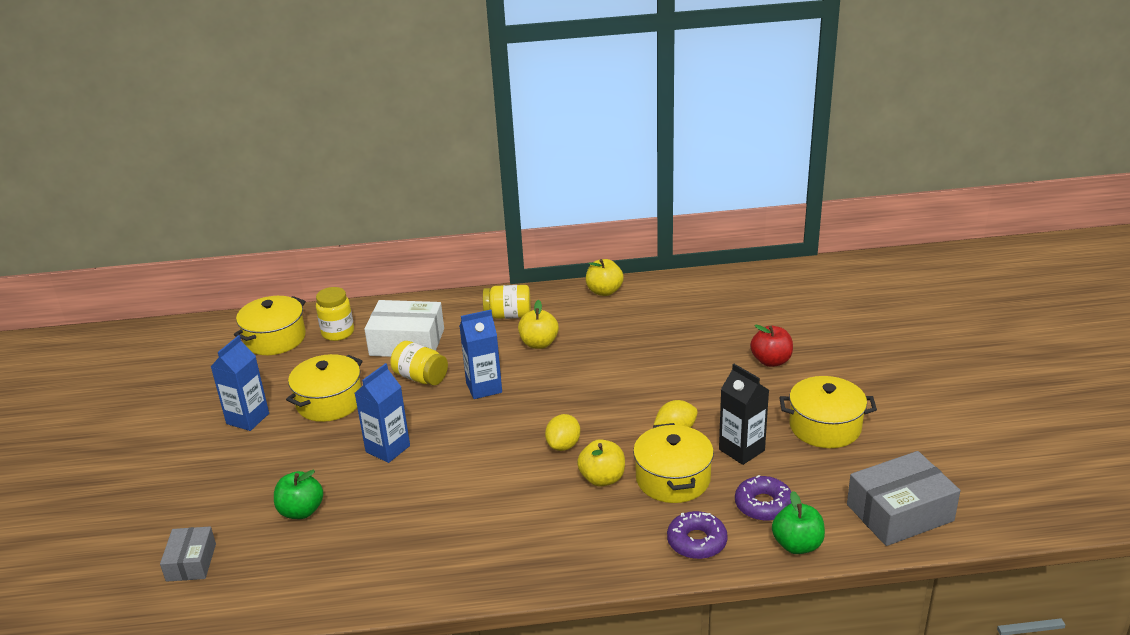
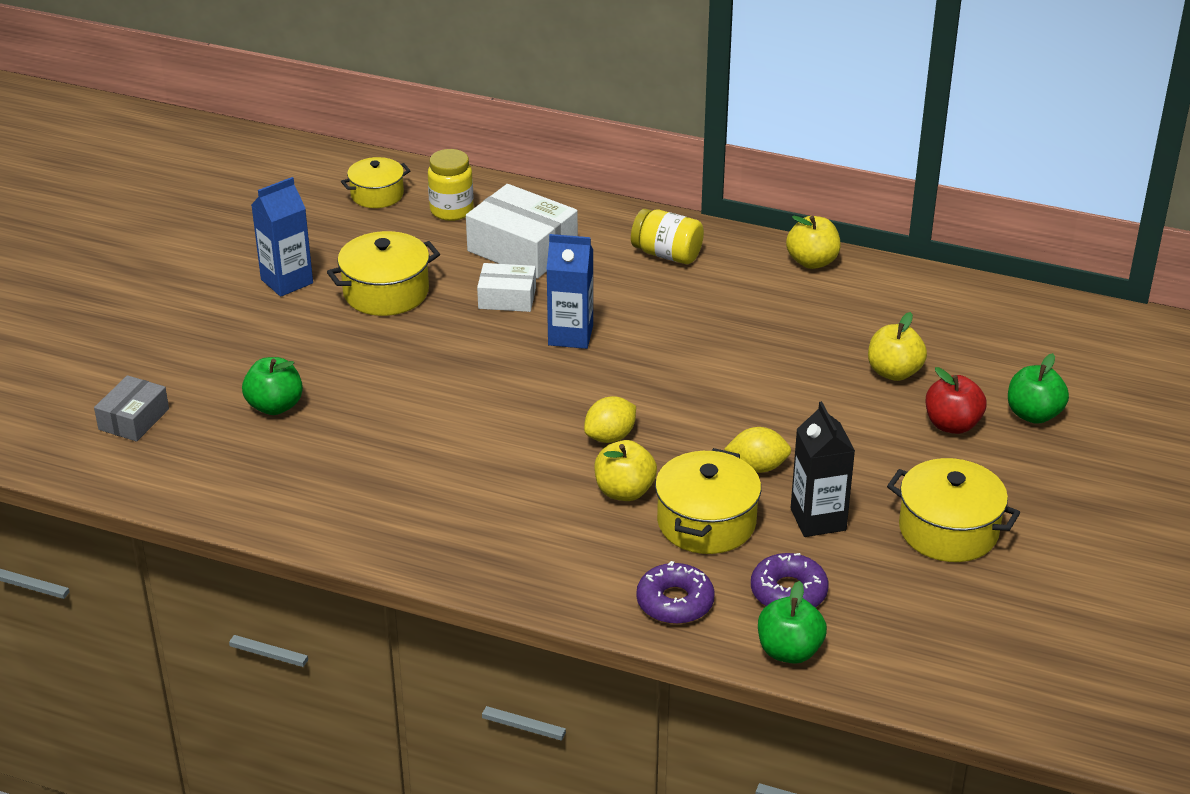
camera: 25 degrees right, 5 degrees up
yellow pot [234,296,306,355] -> yellow pot [341,157,411,208], size x0.66
blue carton [355,363,410,463] -> none
yellow jar [390,341,448,385] -> white box [477,263,536,312]
yellow apple [518,300,559,349] -> yellow apple moved to [868,312,927,381]
grey box [847,451,960,546] -> none
none -> green apple [1008,353,1069,424]

